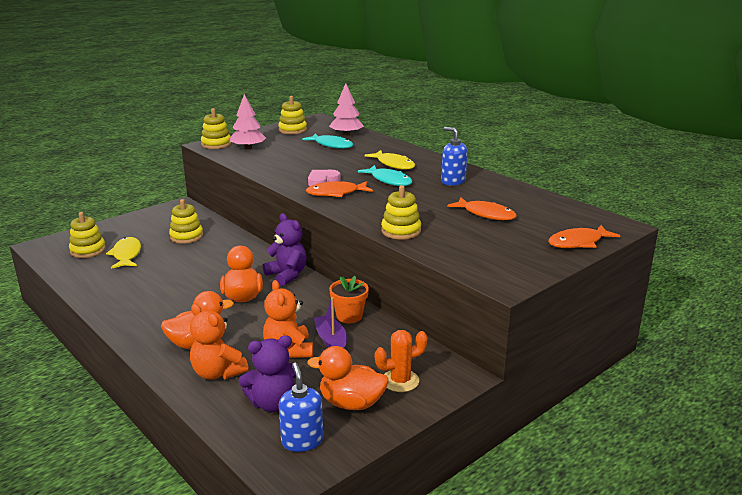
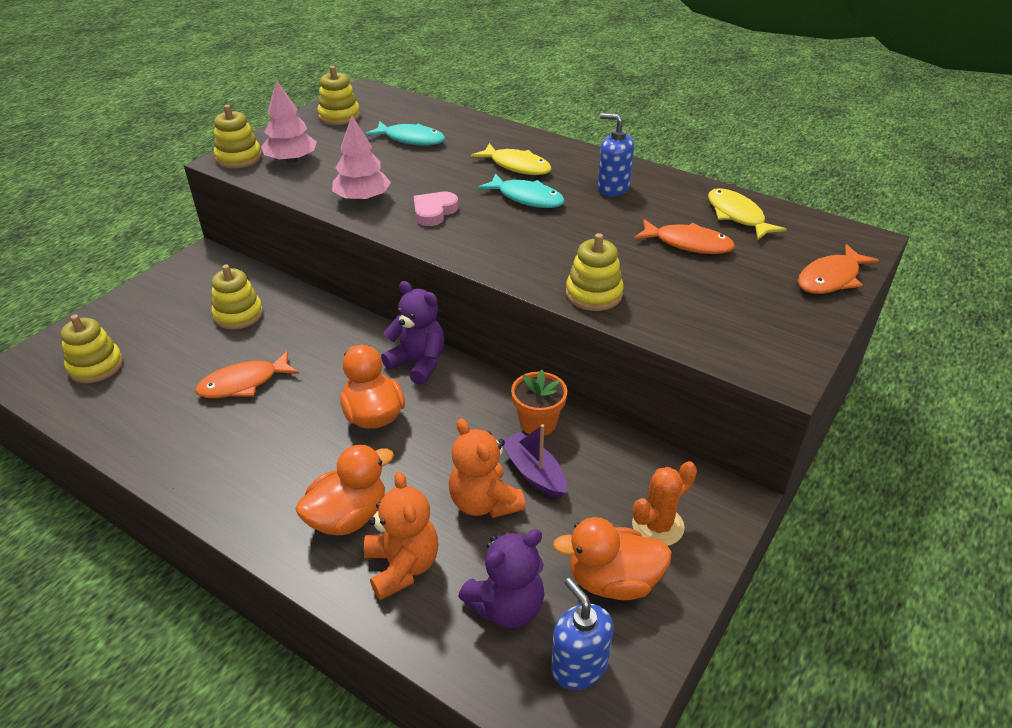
camera: 15 degrees left, 15 degrees up
yellow fish [106,237,141,269] -> yellow fish moved to [708,188,787,240]
orange teddy bear [190,304,249,380] -> orange teddy bear turned 135 degrees counterclockwise [364,471,438,600]
orange fish [306,181,373,197] -> orange fish moved to [195,351,299,398]
pink tree [329,83,364,136] -> pink tree moved to [332,116,391,202]

